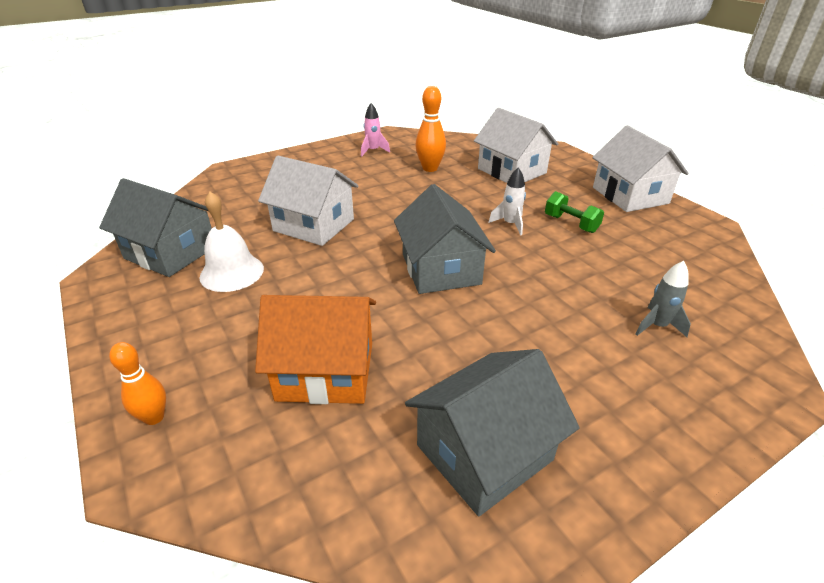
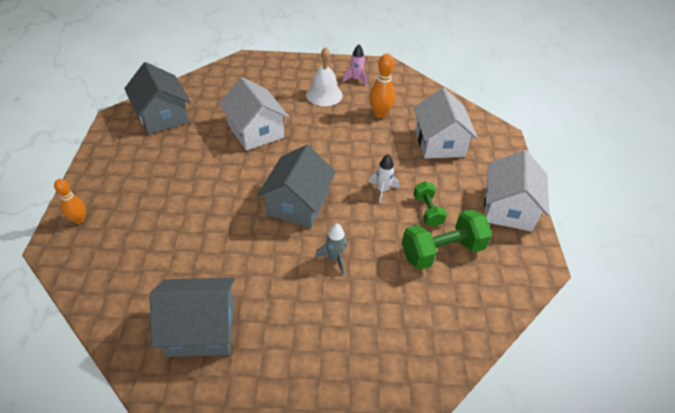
camera: 30 degrees right, 10 degrees up
white bell [200,192,264,292] -> white bell moved to [306,47,343,106]
orange house [255,295,376,404] -> none
grey rocket [636,261,691,337] -> grey rocket moved to [315,224,347,275]
none -> green dumbbell [402,209,492,270]

